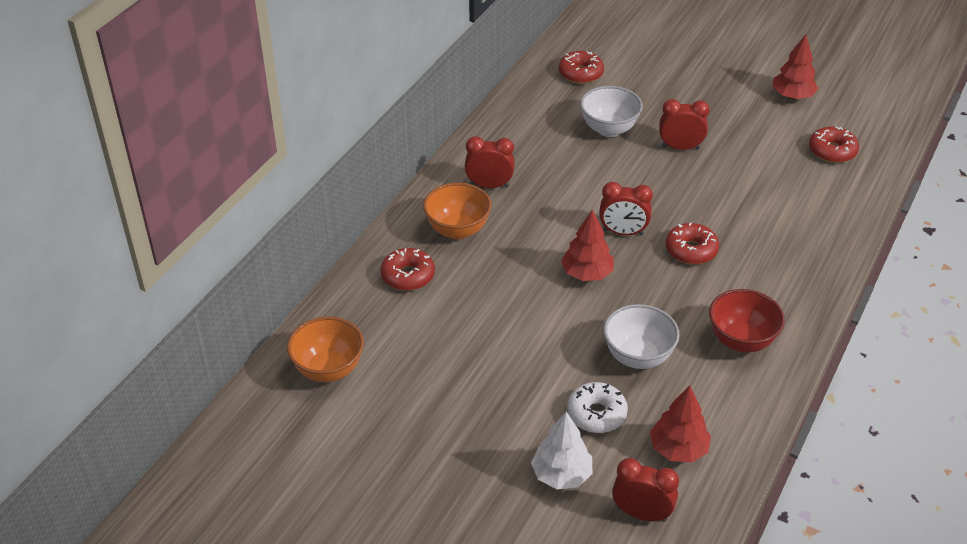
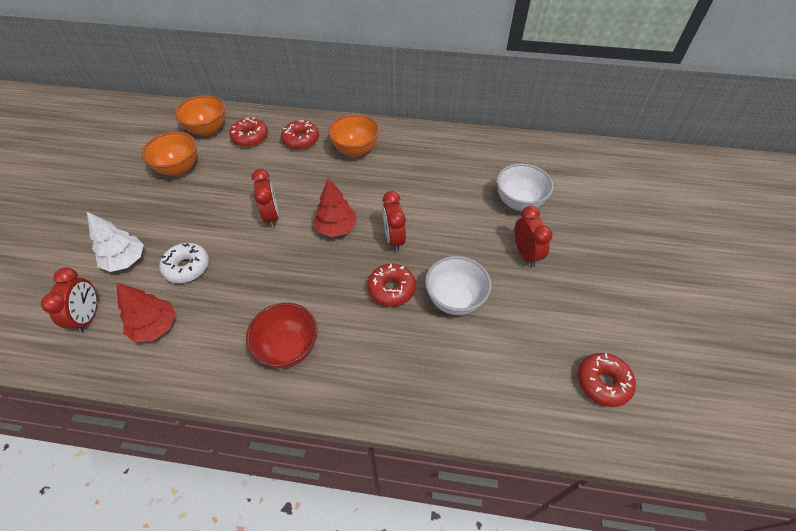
camera: 70 degrees right, 10 degrees up
red clock [465,136,515,188] -> red clock moved to [252,169,279,228]
red donut [559,51,604,84] -> red donut moved to [229,117,268,147]
white bowl [603,304,679,369] -> white bowl moved to [425,256,491,315]
red tree [772,34,818,99] -> none
none -> orange bowl [141,132,197,176]

